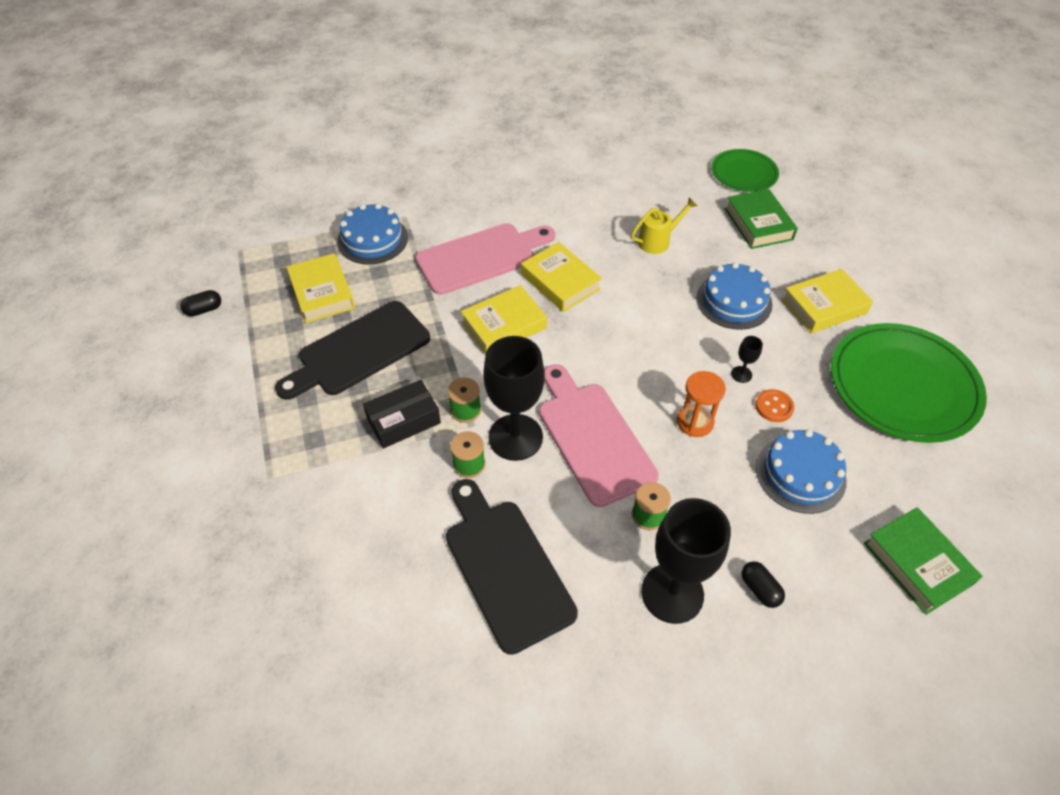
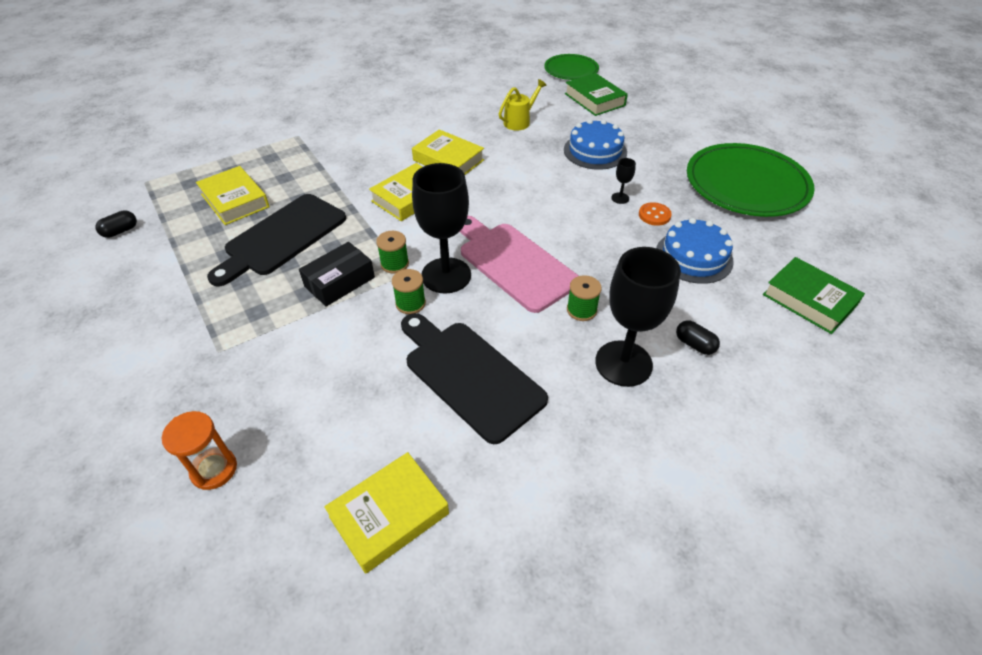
camera: 15 degrees left, 5 degrees down
blue cake [337,203,408,264] -> none
pink cutting board [415,223,555,295] -> none
orange hourglass [677,371,726,437] -> orange hourglass moved to [162,411,237,490]
yellow book [782,269,873,333] -> yellow book moved to [324,452,449,574]

